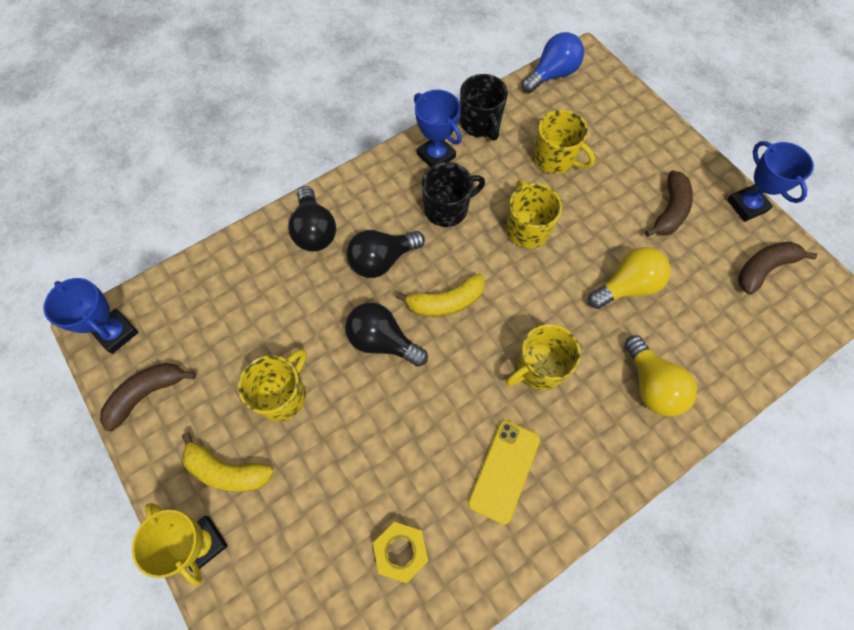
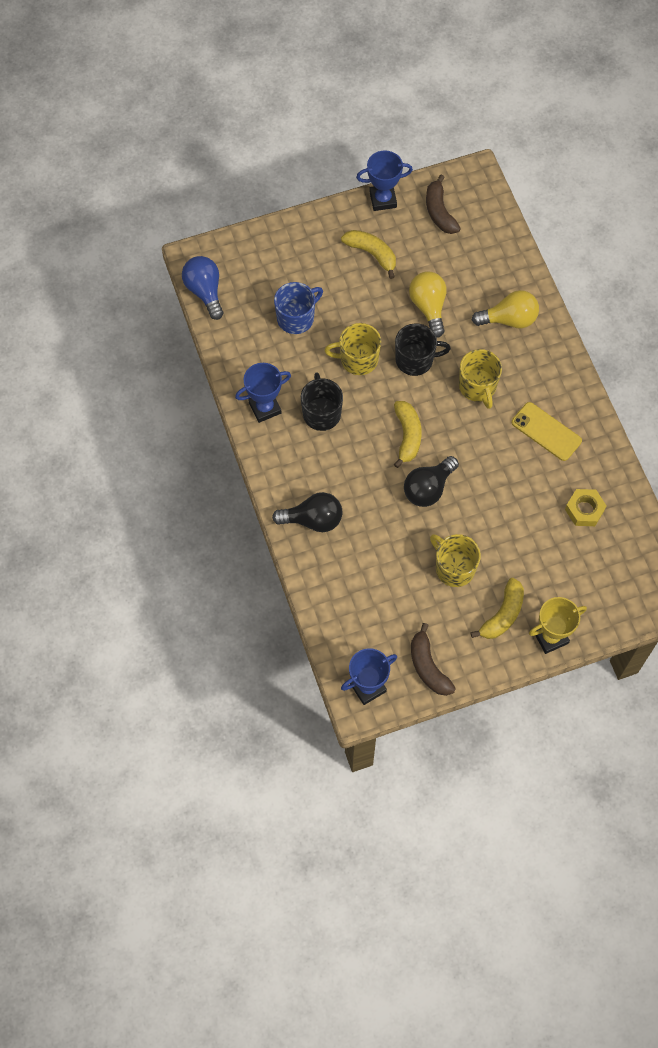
camera: 75 degrees left, 0 degrees up
black light bulb [346,230,425,278] -> none
black mug [460,74,508,141] -> black mug moved to [395,323,451,376]
yellow mug [533,110,595,174] -> blue mug [274,282,323,334]
brown banana [645,170,693,237] -> yellow banana [341,230,396,279]

